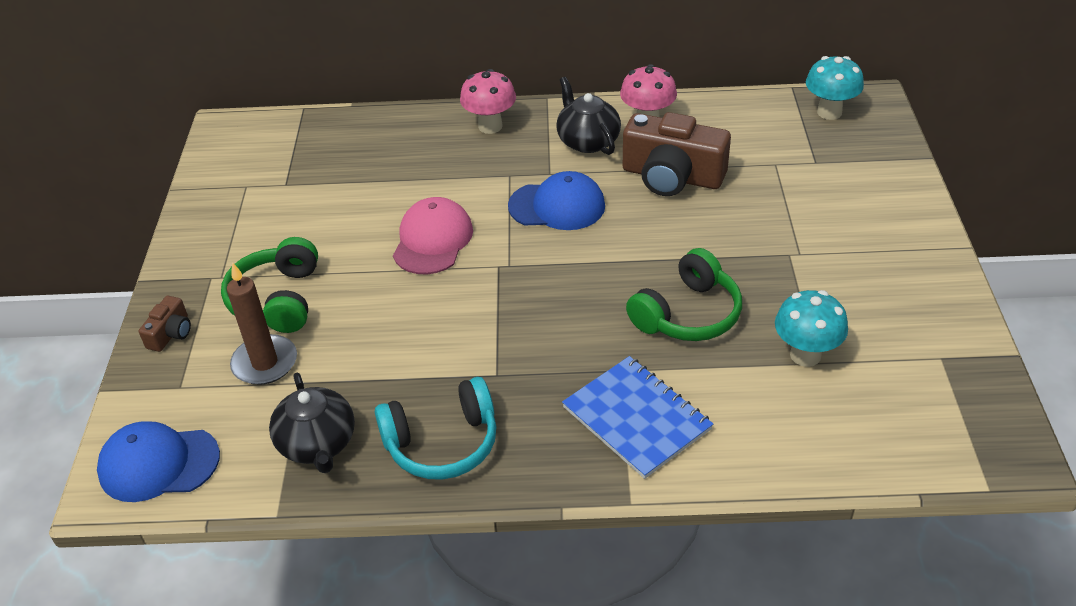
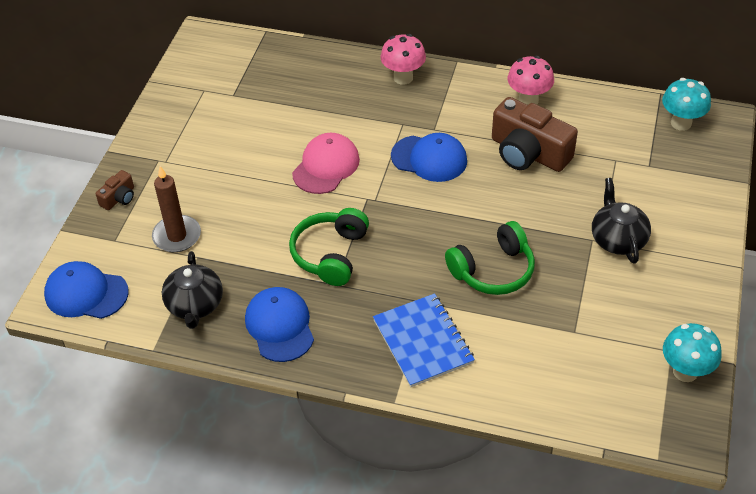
camera: 15 degrees right, 5 degrees up
green headphones [221,237,318,333] -> green headphones moved to [289,208,369,286]
turquoise headphones [375,377,497,480] -> blue cap [245,287,314,362]
black teapot [556,77,621,155] -> black teapot moved to [592,178,651,264]
turquoise mushroom [775,290,848,367] -> turquoise mushroom moved to [663,323,722,382]

